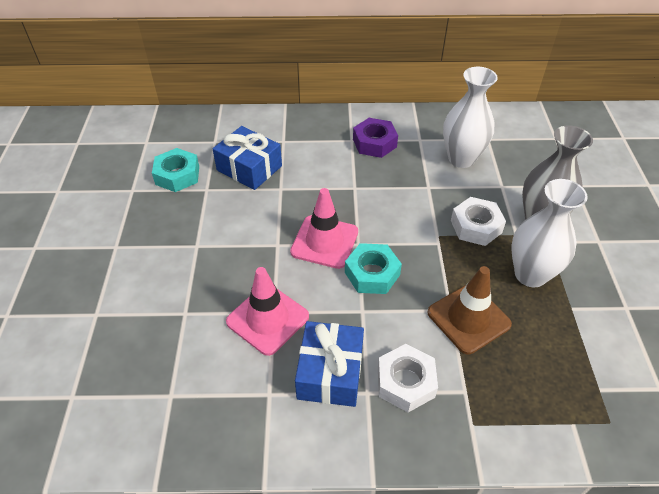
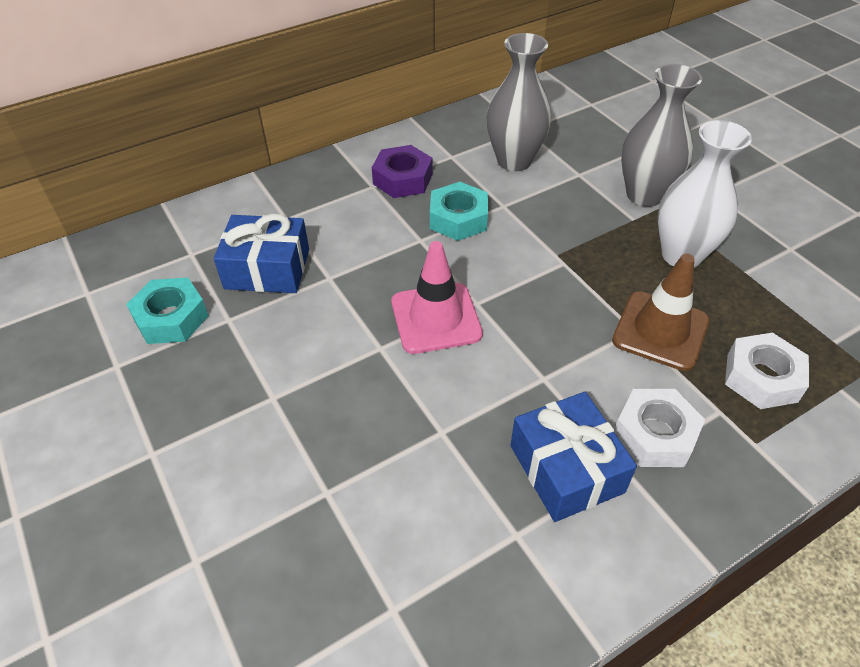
camera: 30 degrees left, 0 degrees up
pink traffic cone [226,267,309,356] -> none
turquoise nut [345,243,402,294] -> turquoise nut moved to [430,182,488,241]
white vase [443,67,498,168] -> grey vase [486,33,551,171]
white nut [451,197,506,246] -> white nut moved to [725,332,809,409]

